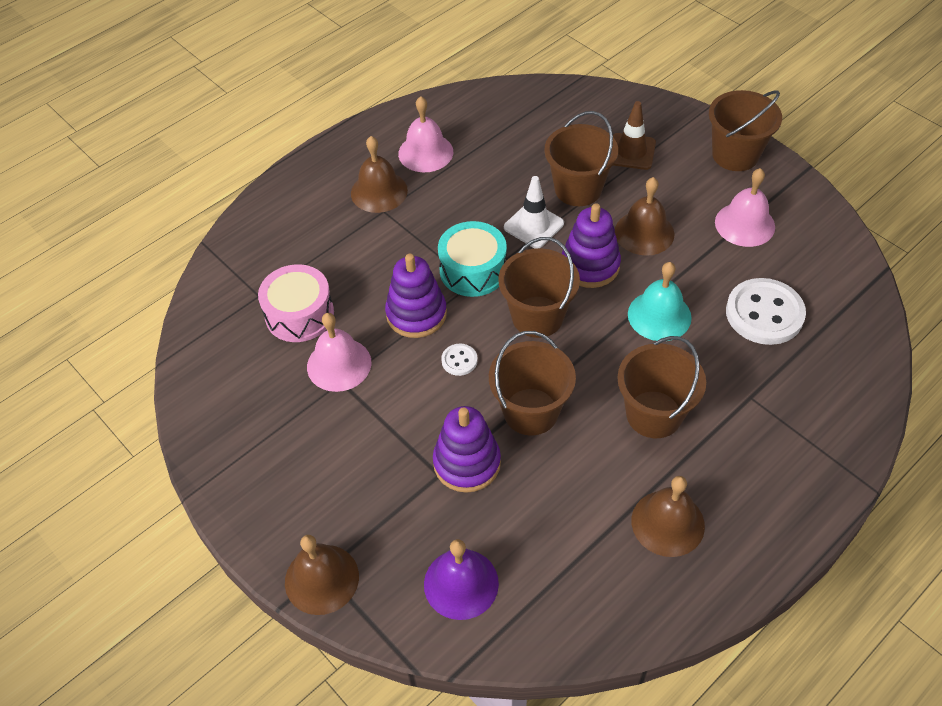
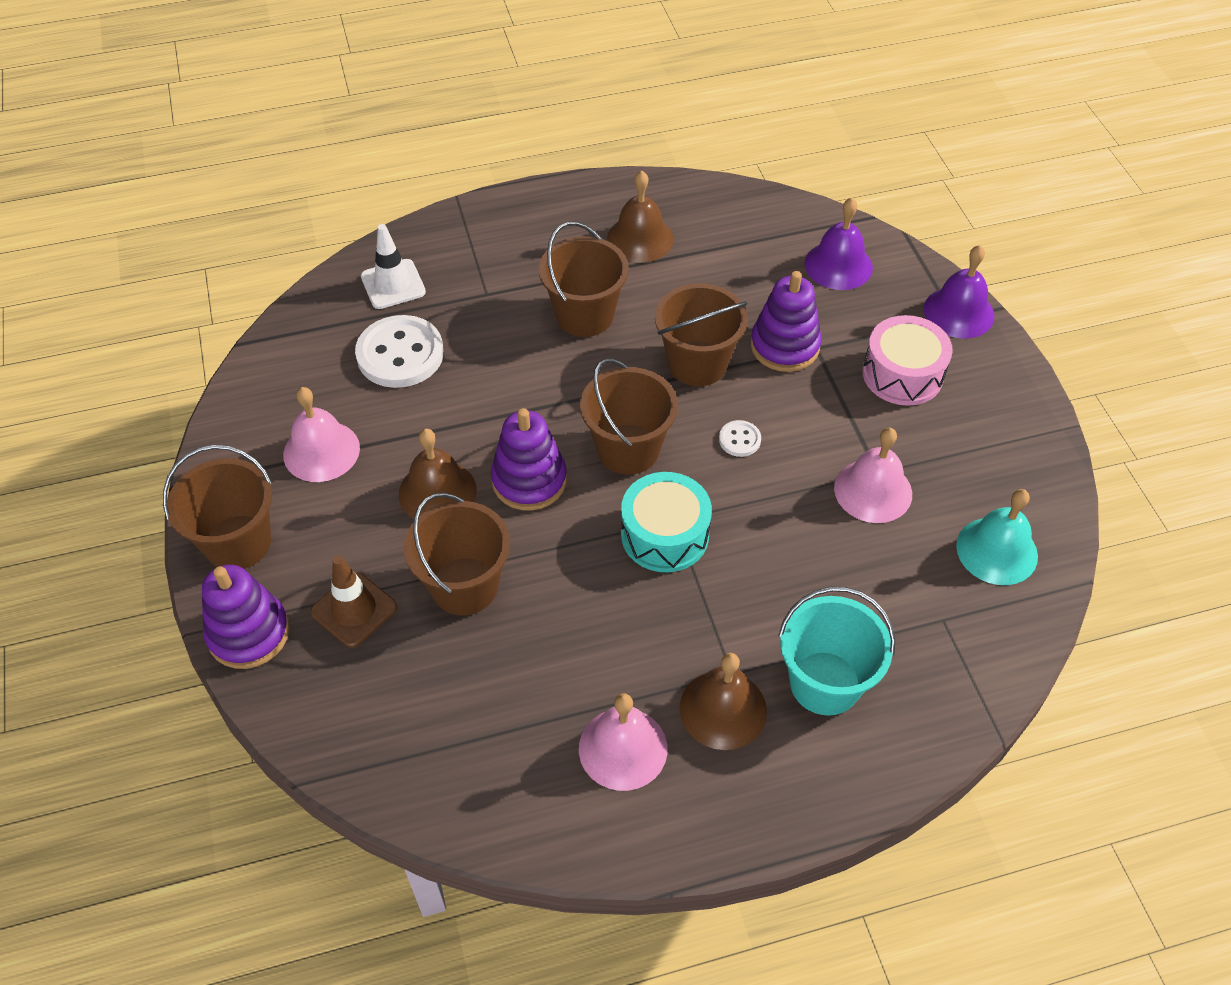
camera: 155 degrees left, 0 degrees up
pink drum [258,264,334,342] -> pink drum moved to [863,315,953,406]
brown bell [285,535,359,615] -> purple bell [924,245,994,339]
purple stacking toy [385,254,447,338] -> purple stacking toy moved to [202,565,290,669]
white traffic cone [504,176,564,249] -> white traffic cone moved to [361,224,426,309]
turquoise bell [628,262,692,341] -> turquoise bell moved to [956,489,1038,585]
none -> turquoise bucket [778,587,895,716]

